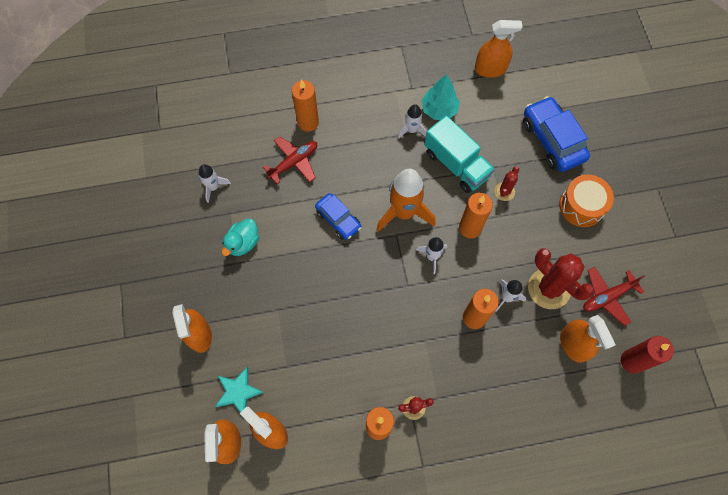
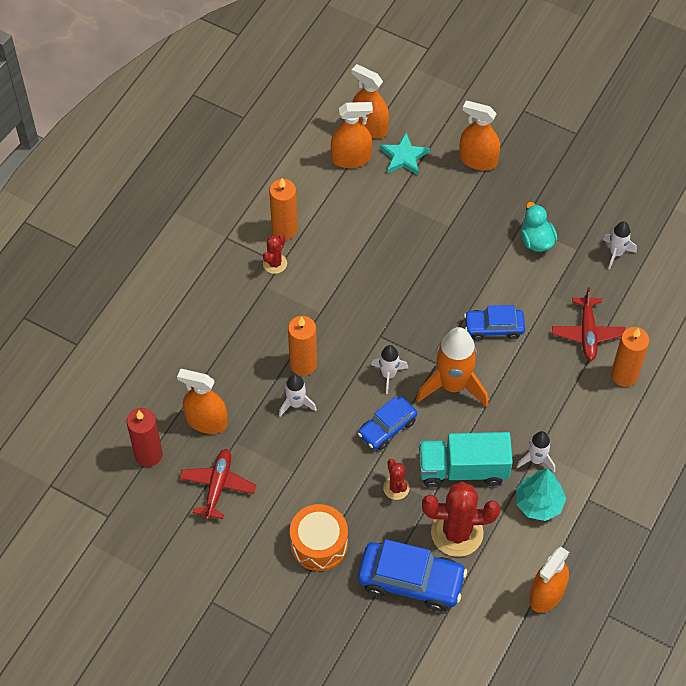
camera: 130 degrees right, 10 degrees down
orange candle [459,193,493,238] -> blue car [358,397,417,450]
red cactus [528,248,594,309] -> red cactus moved to [422,482,500,557]

